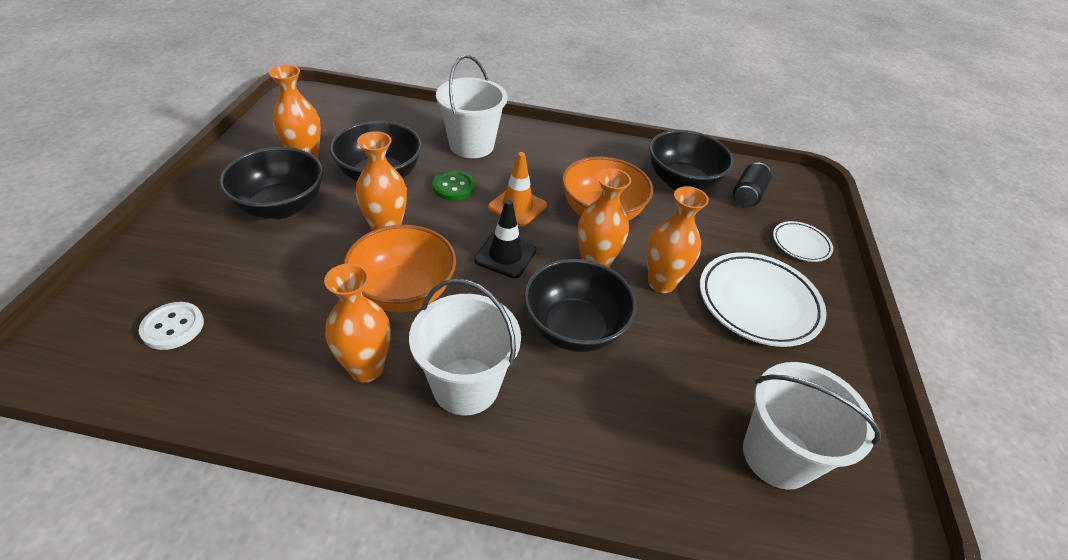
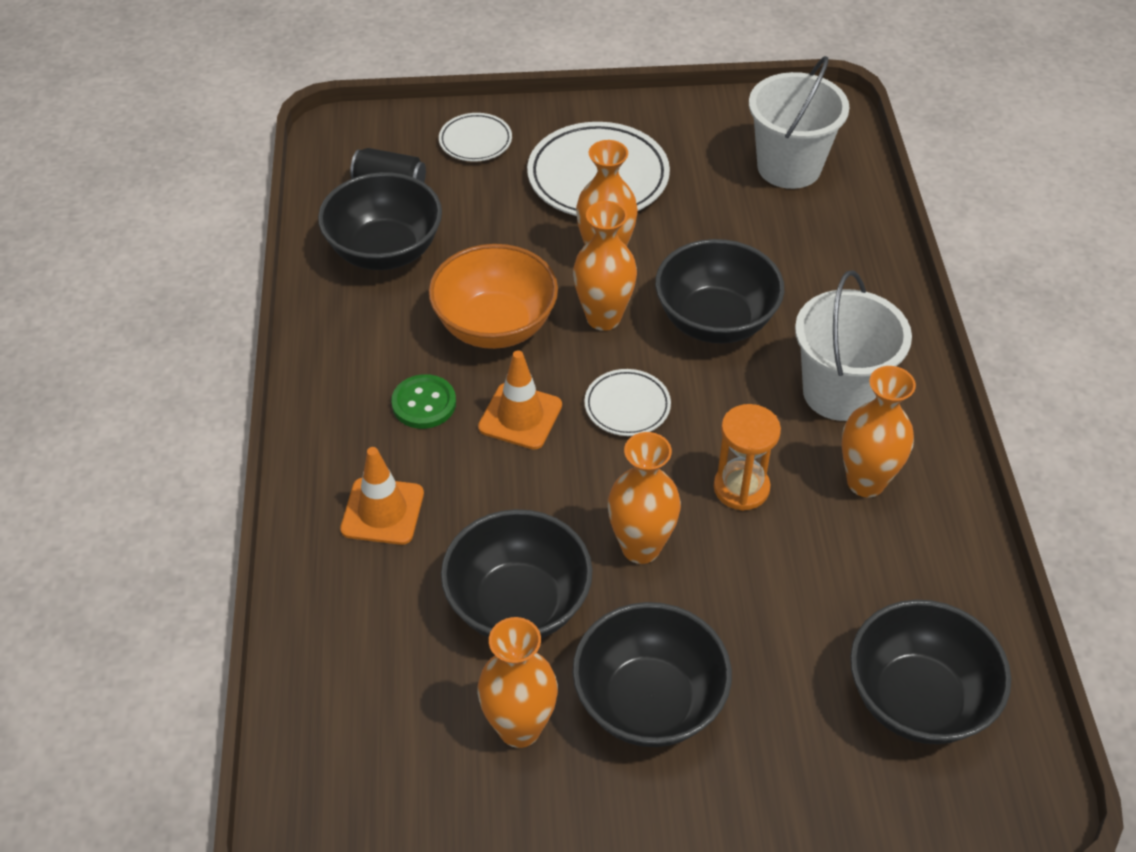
camera: 100 degrees left, 5 degrees up
white button [139,302,204,350] -> black bowl [850,600,1011,744]
orange bowl [343,225,456,312] -> orange hourglass [714,404,781,511]
green button [432,170,475,201] -> green button moved to [391,374,456,429]
white bucket [436,55,508,158] -> orange traffic cone [340,447,424,545]
black traffic cone [474,200,537,278] -> white plate [584,369,671,436]

